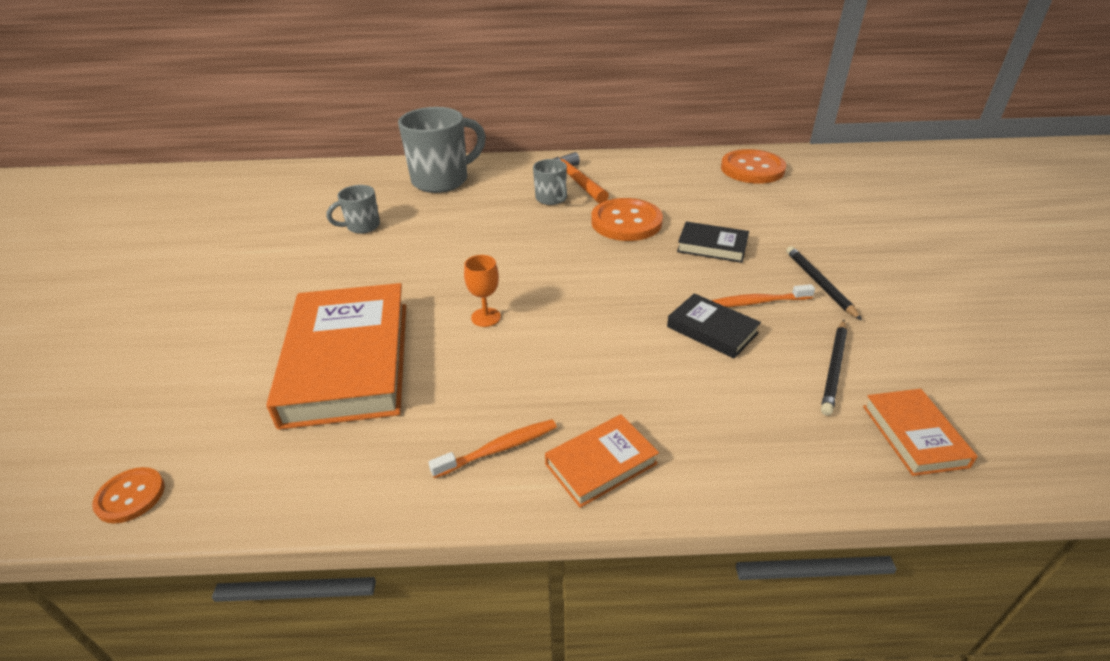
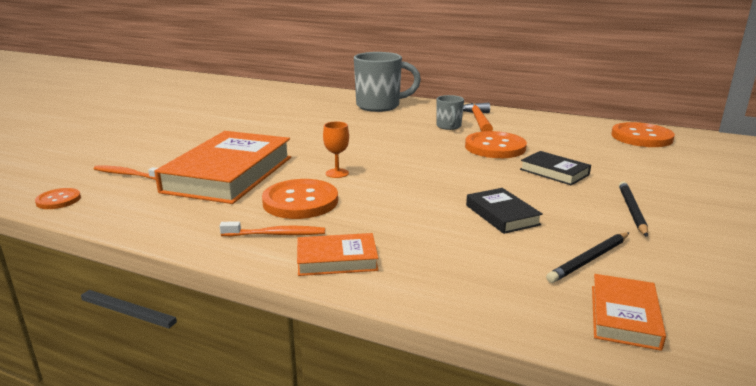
camera: 25 degrees right, 15 degrees down
grey mug [327,185,380,234] -> none
orange toothbrush [711,284,815,307] -> orange toothbrush moved to [94,165,158,180]
none -> orange button [262,179,338,219]

